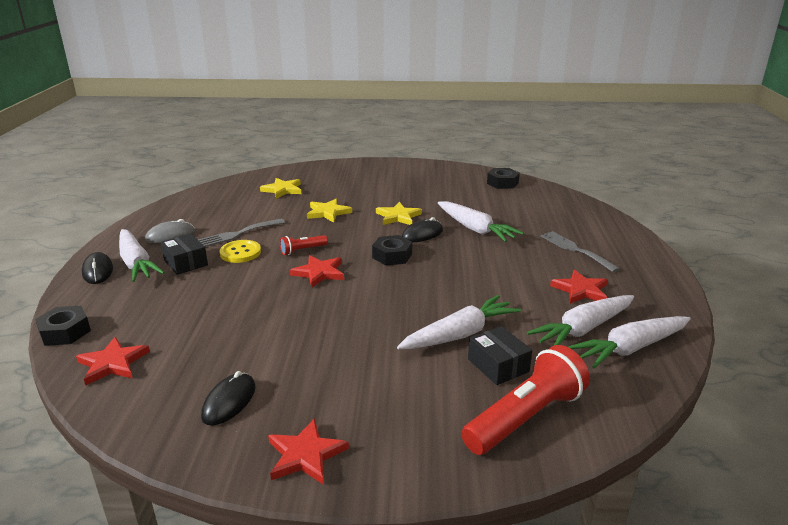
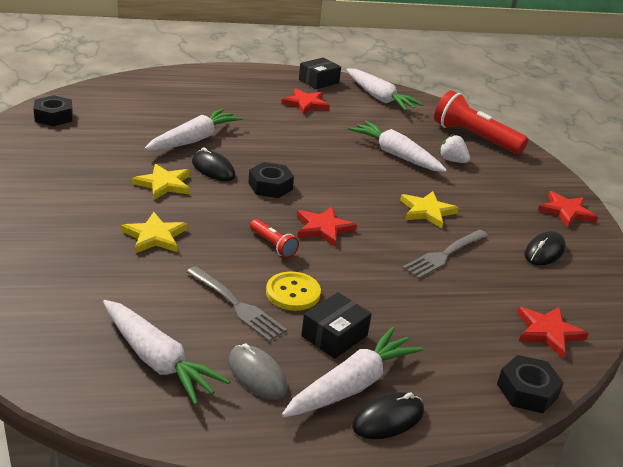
camera: 105 degrees left, 5 degrees up
black mouse [201,371,256,426] -> black mouse turned 60 degrees counterclockwise [524,231,566,265]
yellow star [260,178,301,199] -> yellow star moved to [400,191,459,228]
black box [468,326,532,385] -> black box moved to [299,57,341,89]
white carrot [527,295,634,345] -> white carrot moved to [103,300,230,405]
grey fork [541,231,620,272] -> grey fork moved to [402,230,488,279]
none -> white strawberry [439,134,470,163]

